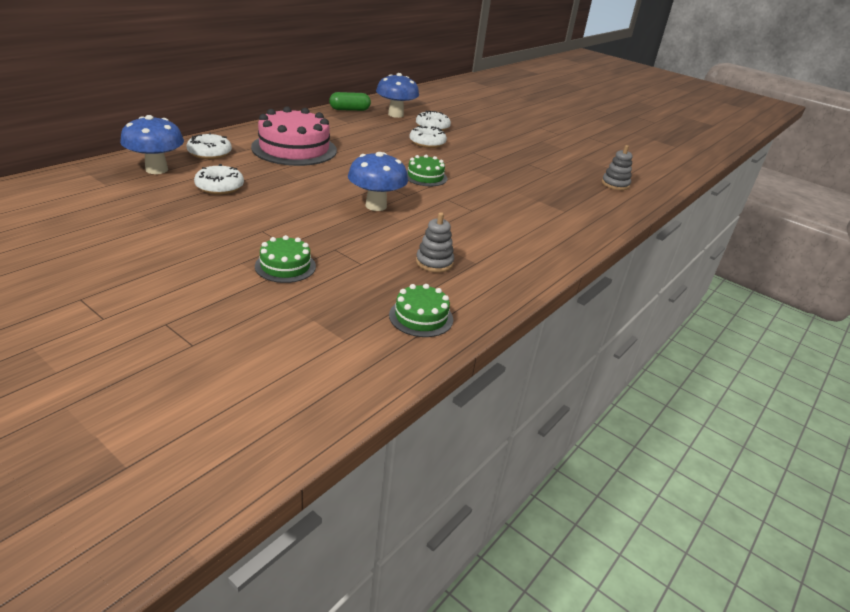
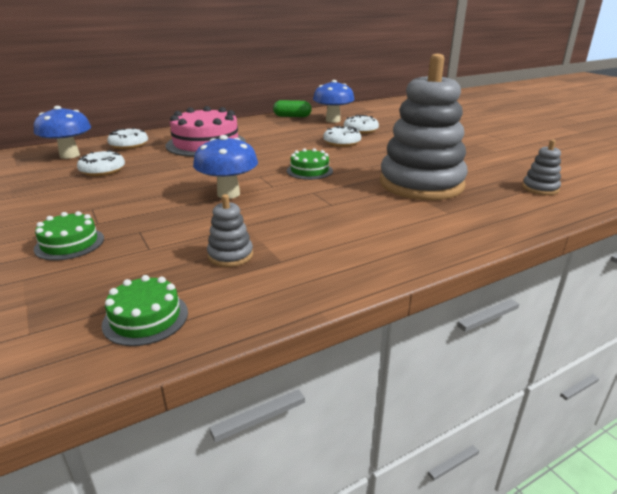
camera: 25 degrees right, 5 degrees down
none -> grey stacking toy [380,54,468,200]

